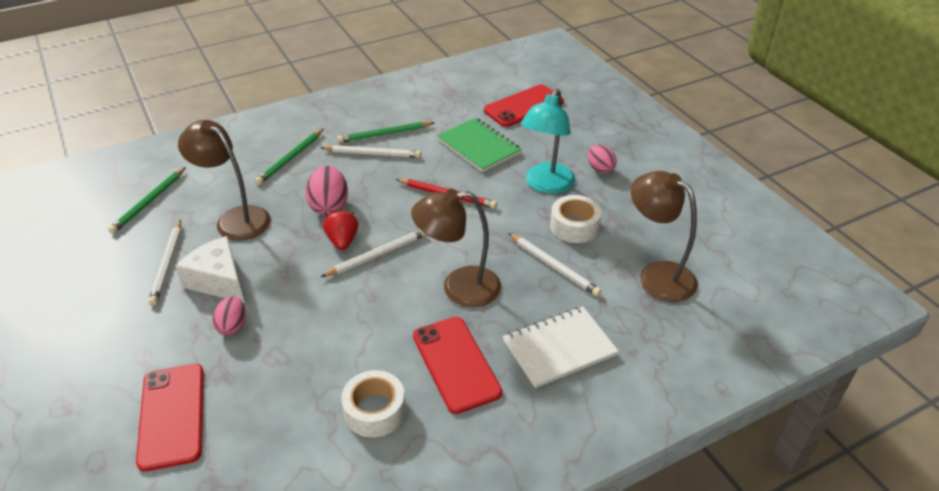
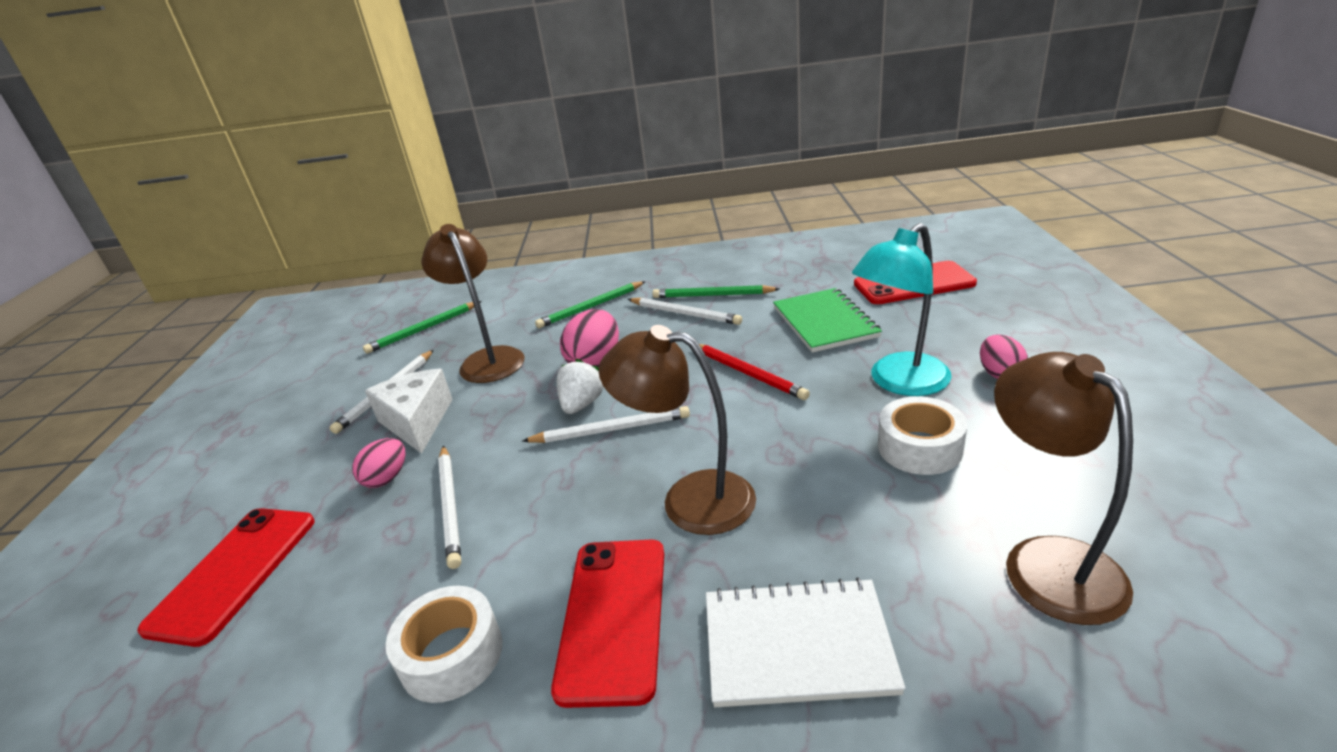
camera: 30 degrees right, 10 degrees down
red strawberry [323,209,358,250] -> white strawberry [557,359,604,414]
white pencil [508,233,601,296] -> white pencil moved to [438,446,461,569]

